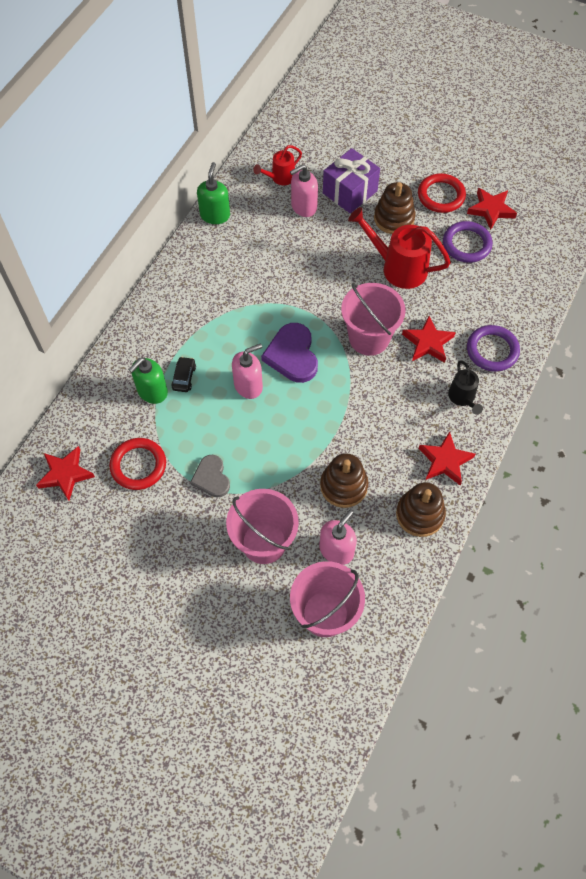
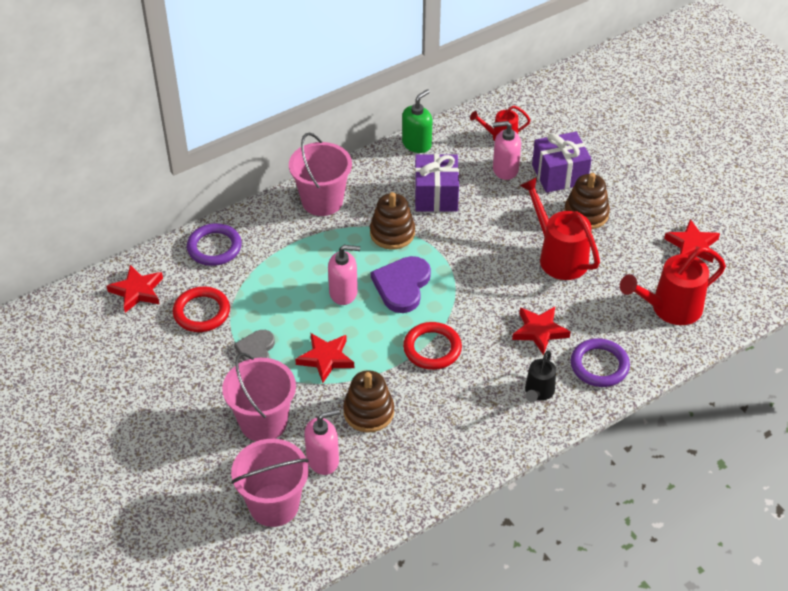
camera: 30 degrees right, 15 degrees down
green soap dispenser [129,357,168,404] -> none
black car [171,357,196,392] -> none
pink bucket [341,283,406,356] -> pink bucket moved to [289,132,352,216]
brown stacking toy [396,482,446,537] -> brown stacking toy moved to [370,192,415,250]
red ring [418,173,466,213] -> red ring moved to [403,322,462,370]
red star [418,431,475,485] -> red star moved to [295,333,354,383]
purple ring [443,221,493,263] -> purple ring moved to [187,223,242,266]
none -> purple gift [415,154,459,212]
none -> red watering can [620,247,726,325]

